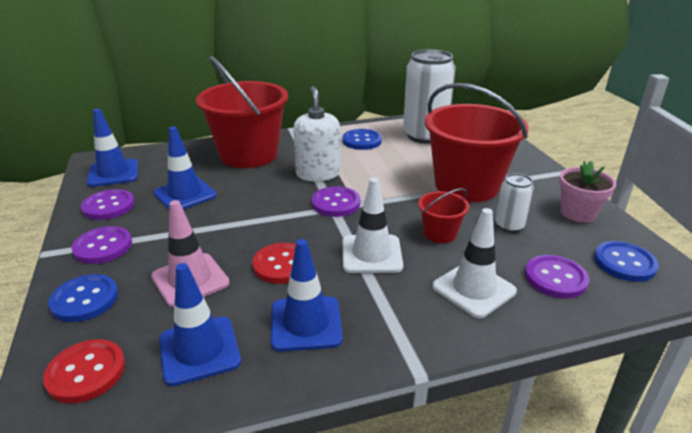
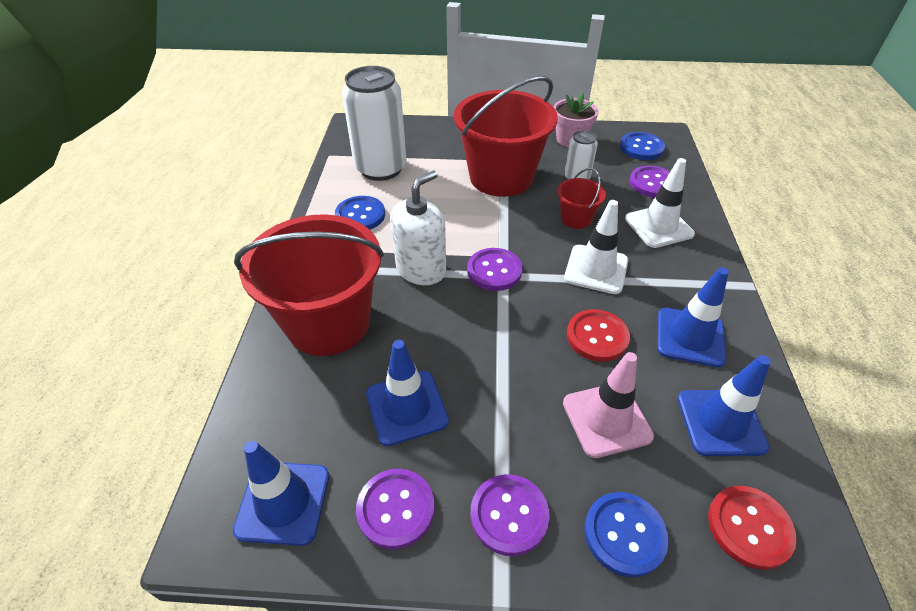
camera: 70 degrees left, 15 degrees up
white soap dispenser [293,86,340,182] -> white soap dispenser turned 120 degrees clockwise [390,170,446,285]

